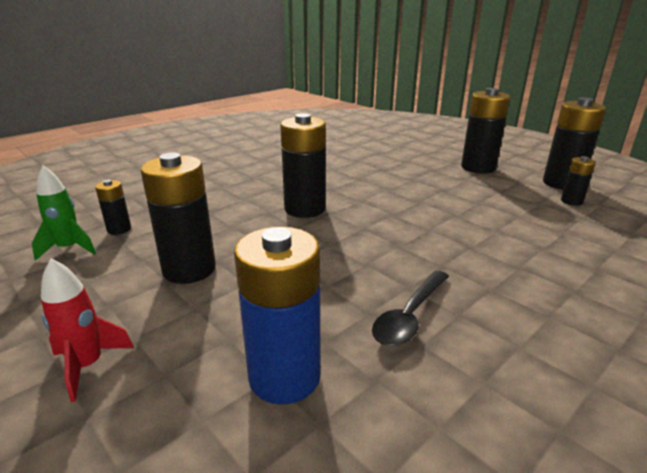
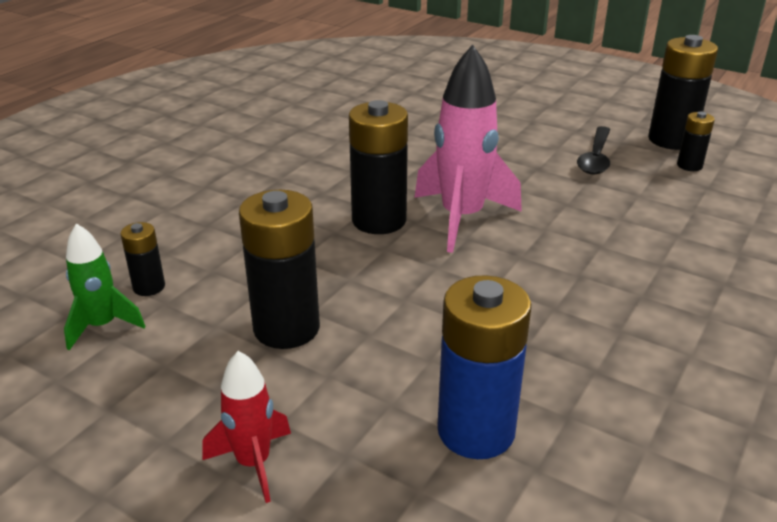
camera: 15 degrees left, 5 degrees up
black spoon [372,271,449,346] -> black spoon moved to [577,126,610,175]
black battery [461,88,510,174] -> none
none -> pink rocket [414,44,522,253]

